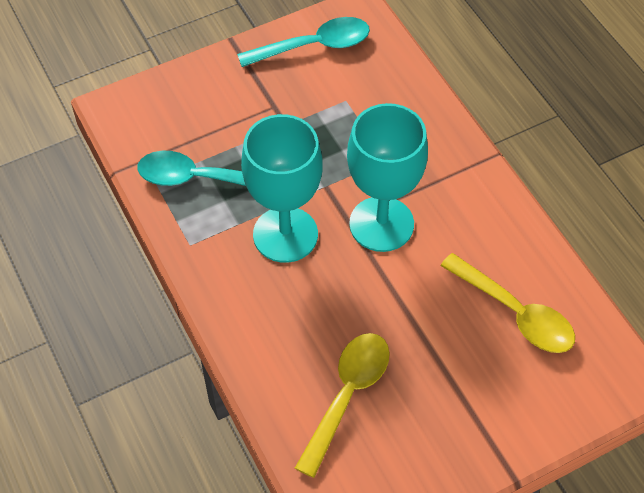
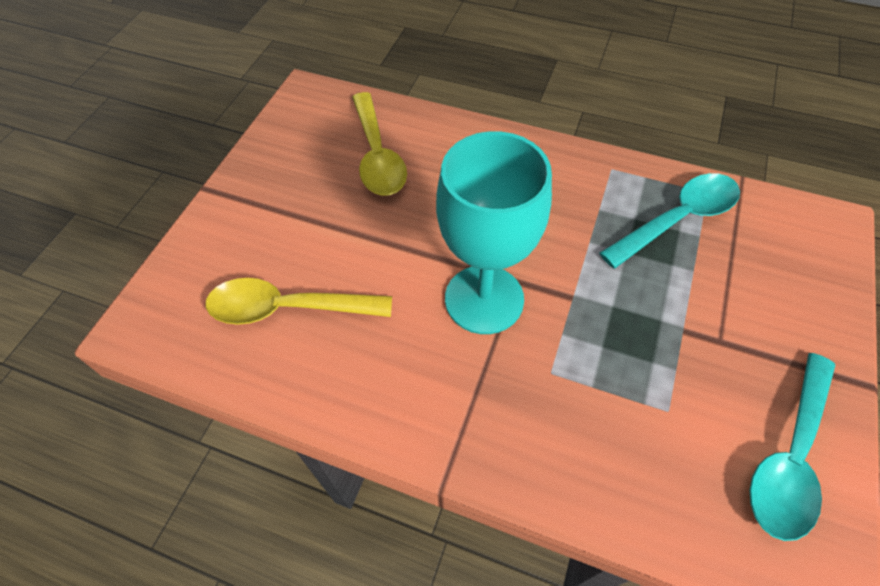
camera: 140 degrees right, 0 degrees up
turquoise goblet [241,114,323,263] -> none

